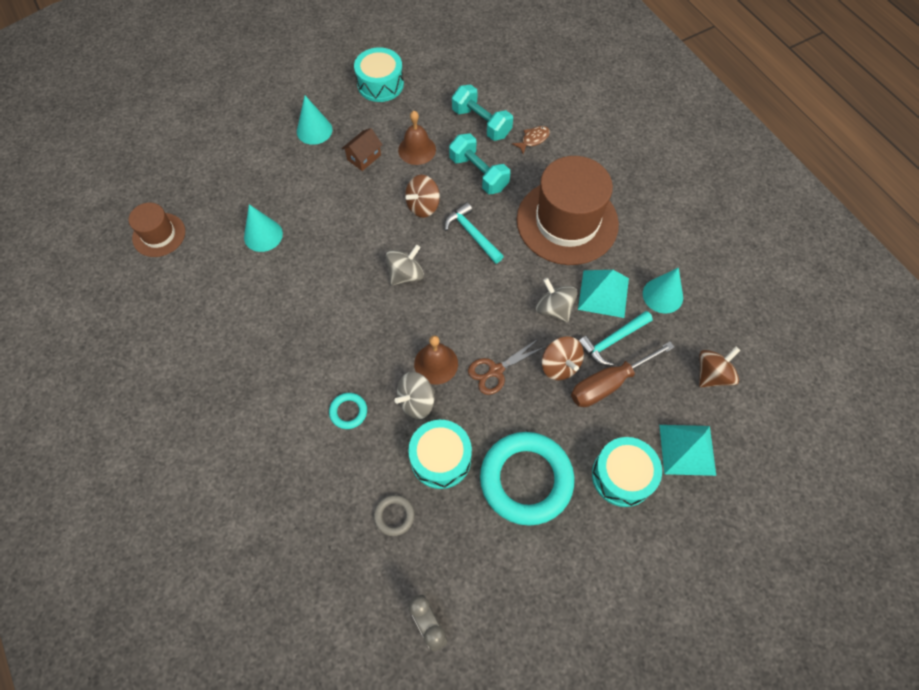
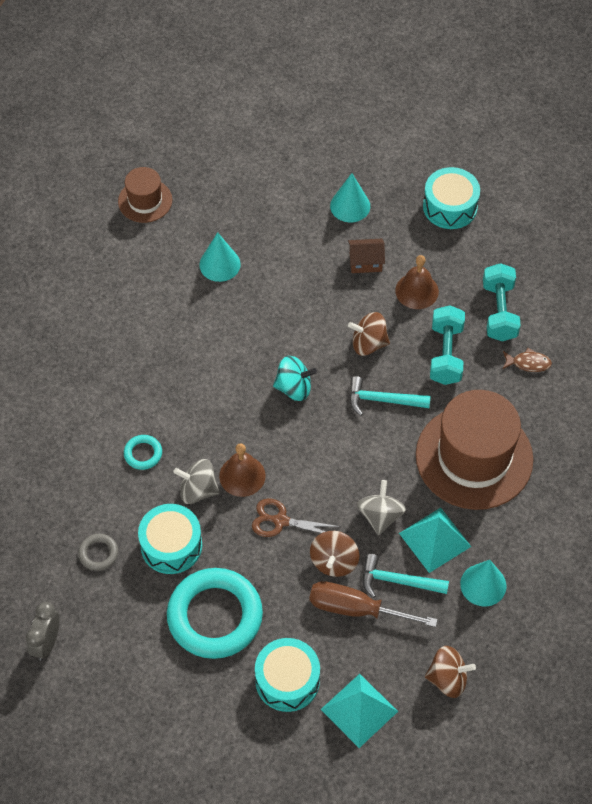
camera: 45 degrees right, 5 degrees down
grey spinning top [386,245,424,286] -> turquoise spinning top [273,356,317,401]
turquoise hammer [444,202,504,264] -> turquoise hammer turned 90 degrees counterclockwise [349,376,431,416]

